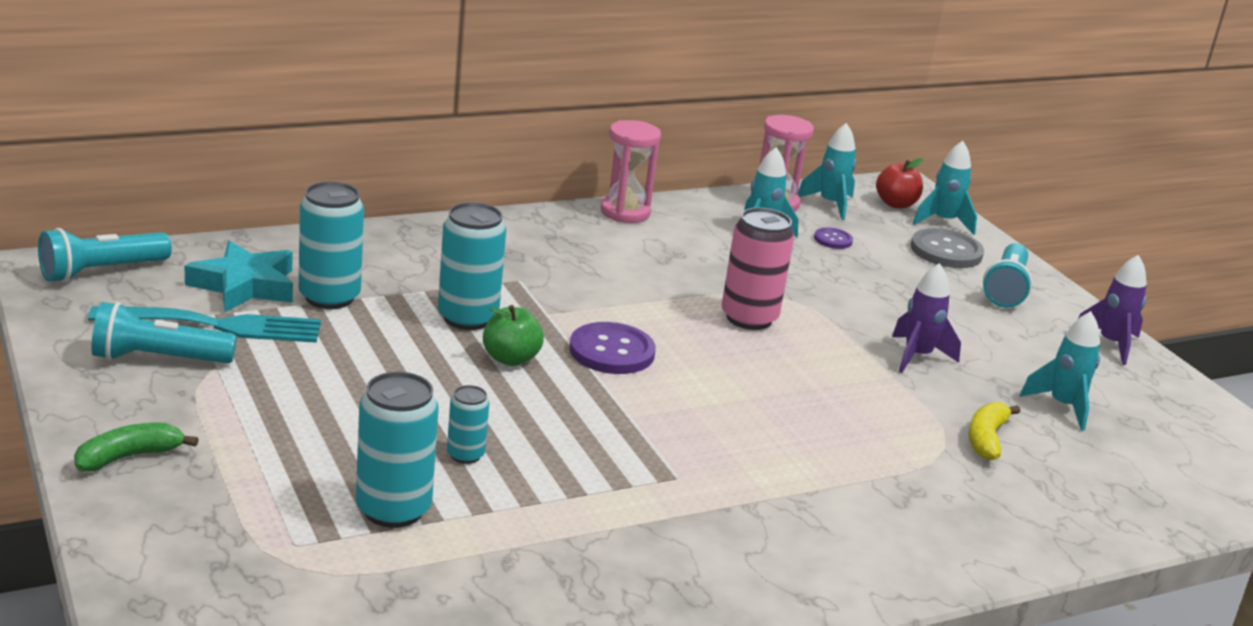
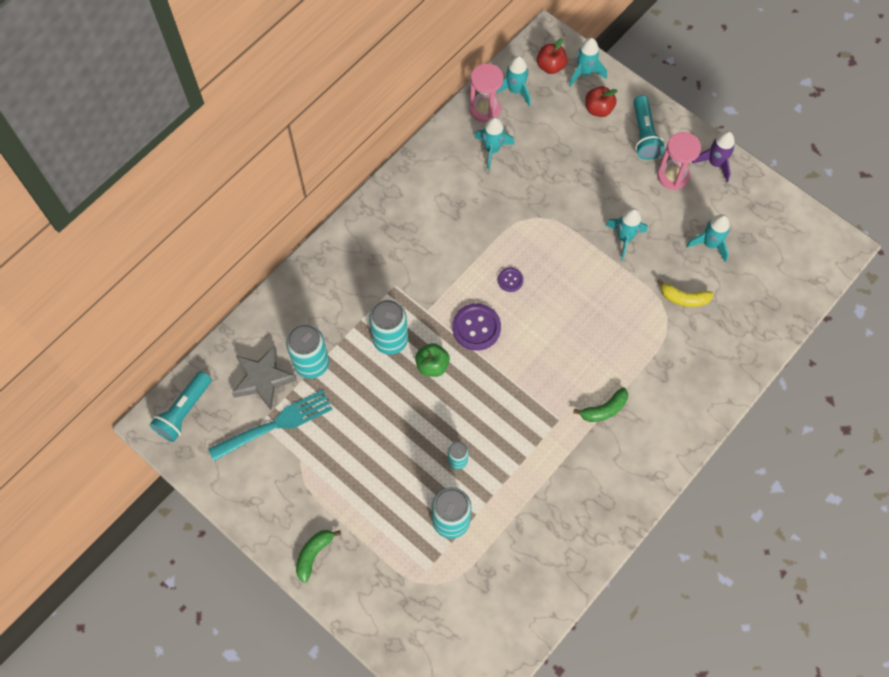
camera: 20 degrees left, 40 degrees up
turquoise flashlight [91,302,237,364] -> none
turquoise star [185,240,293,312] -> grey star [232,345,297,410]
pink hourglass [601,120,661,223] -> pink hourglass moved to [657,132,701,190]
pink can [722,208,794,330] -> none
purple button [814,227,853,249] -> purple button moved to [498,268,524,292]
purple rocket [892,263,961,373] -> turquoise rocket [605,208,648,260]
grey button [911,228,984,268] -> red apple [585,86,617,117]
yellow banana [968,402,1021,460] -> yellow banana turned 75 degrees counterclockwise [657,279,713,307]
none -> green banana [573,387,628,422]

